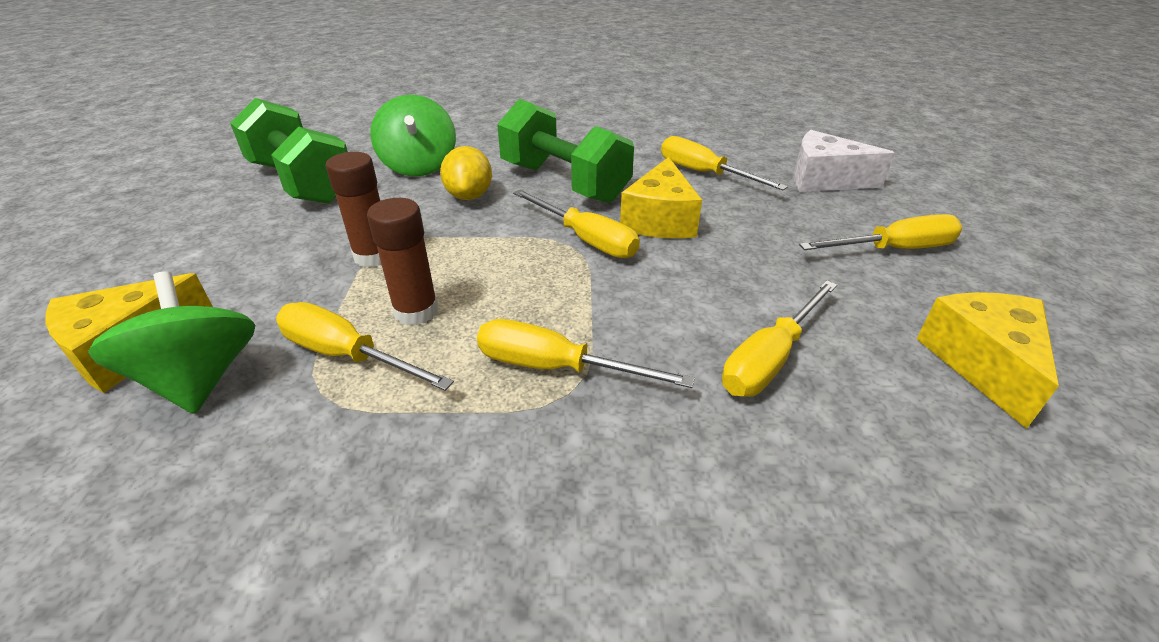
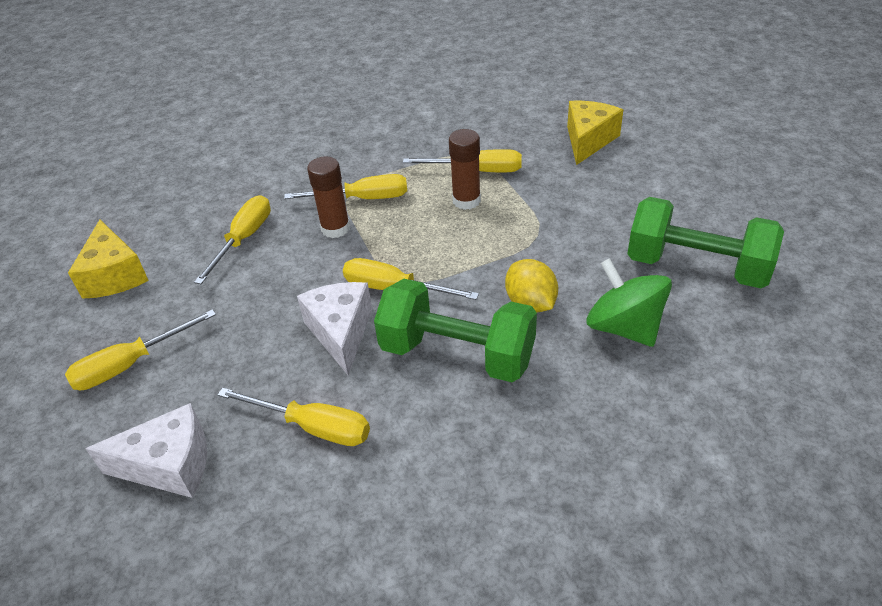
camera: 160 degrees right, 5 degrees up
green spinning top [88,271,255,414] -> none
brown glue stick [326,152,382,267] -> brown glue stick moved to [307,156,350,238]
yellow cheese [620,157,702,238] -> white cheese [297,282,372,375]

